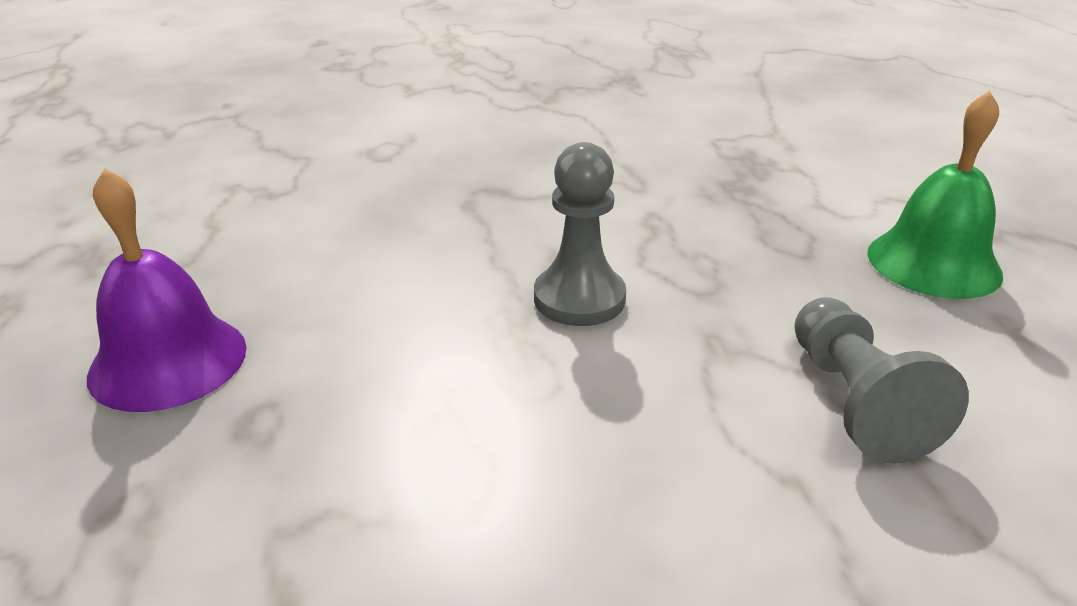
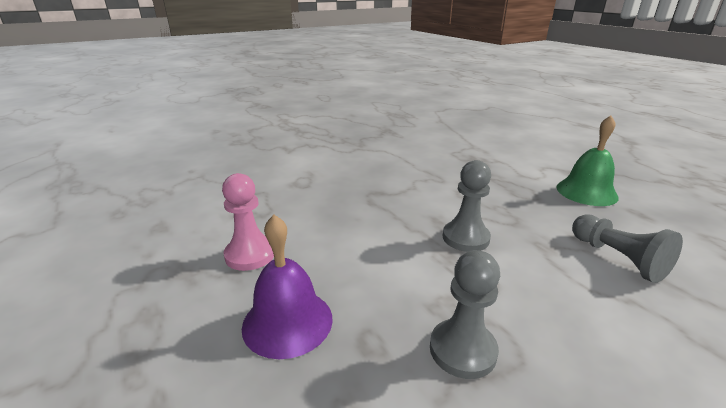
camera: 20 degrees left, 5 degrees down
none -> pink pawn [222,173,274,271]
none -> grey pawn [430,250,500,379]

